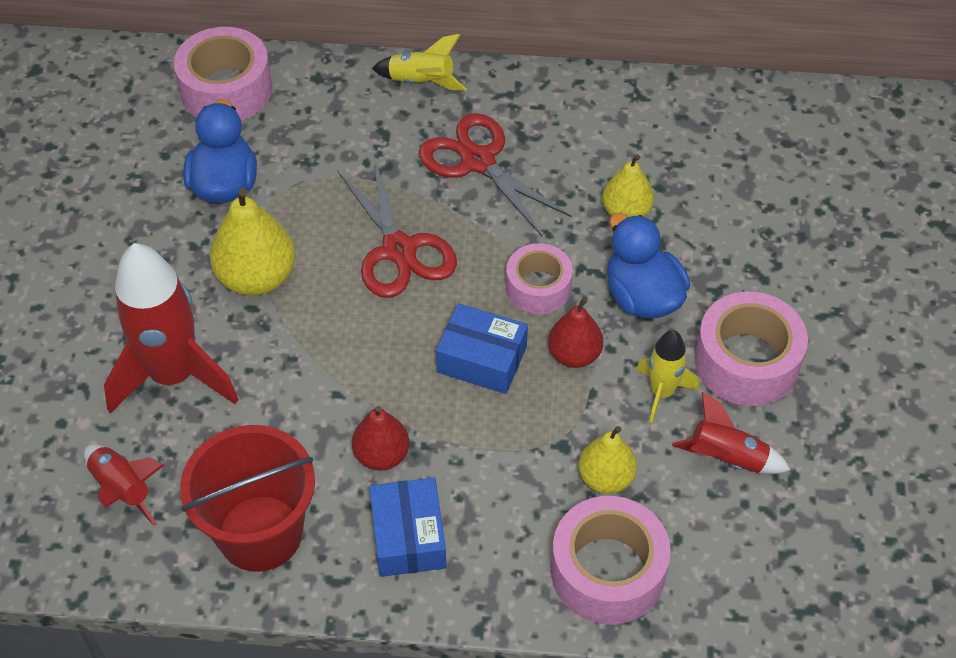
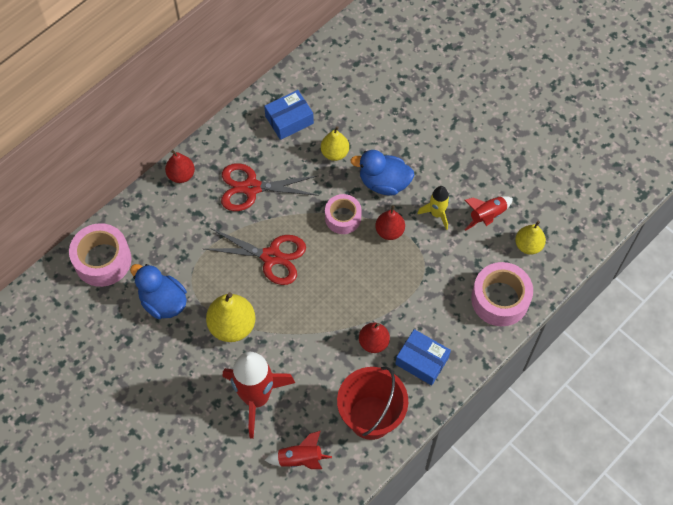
camera: 50 degrees left, 10 degrees up
yellow rocket [372,34,467,91] -> red pear [165,150,195,183]
blue box [436,303,528,394] -> blue box moved to [264,90,314,140]
yellow pear [578,426,637,494] -> yellow pear moved to [515,221,546,255]
pink tape [695,292,808,406] -> none

